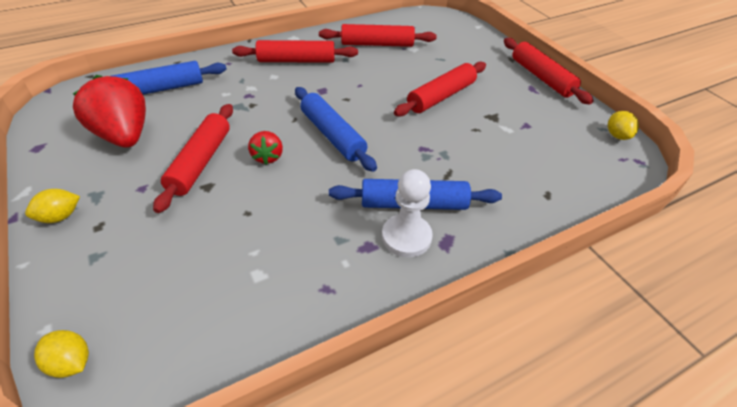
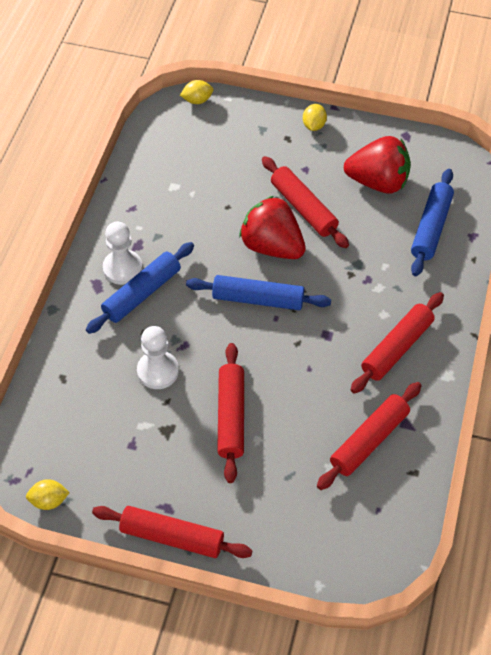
camera: 135 degrees right, 10 degrees up
red strawberry [248,131,283,165] -> red strawberry [239,196,306,259], size x1.97
yellow lemon [608,111,639,140] -> yellow lemon turned 45 degrees counterclockwise [26,479,70,510]
none -> white pawn [137,326,179,389]

